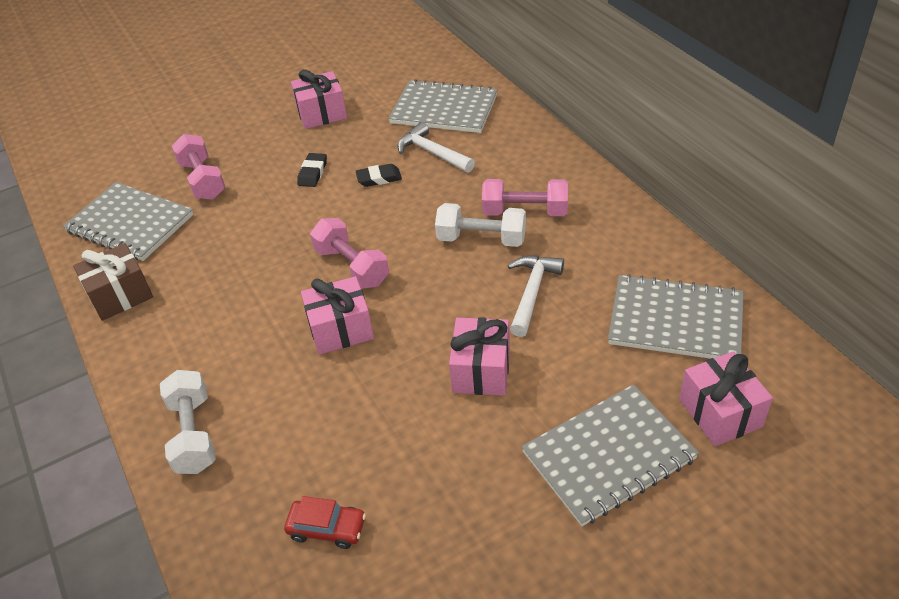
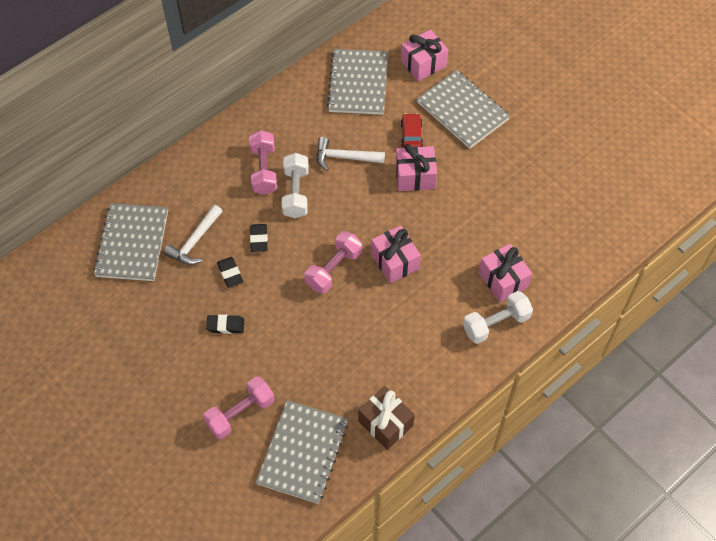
camera: 105 degrees left, 15 degrees up
red car [284,496,366,549] -> red car moved to [400,113,423,148]
pink gift [291,69,347,129] -> pink gift moved to [479,244,532,302]
none -> black eraser [250,224,268,252]

